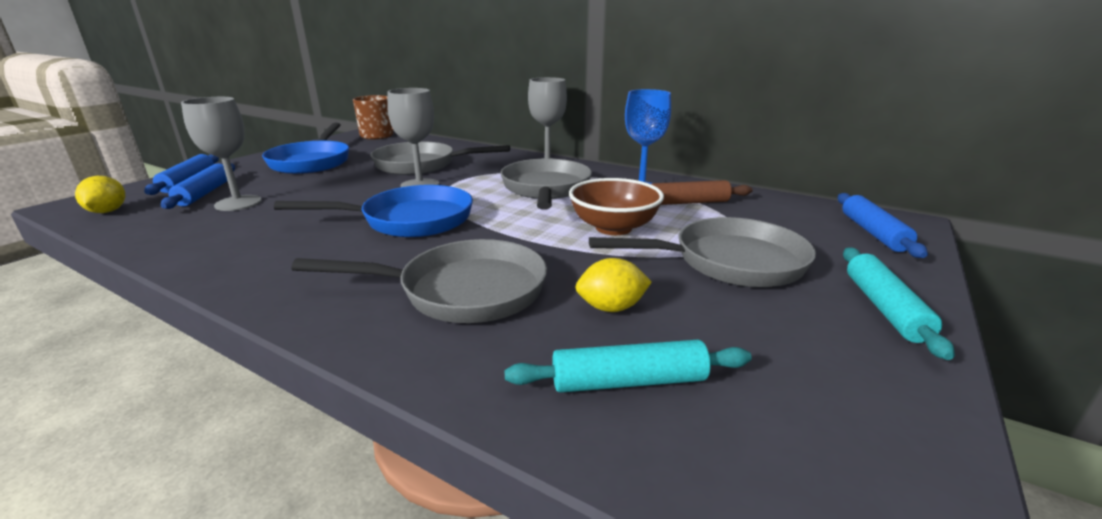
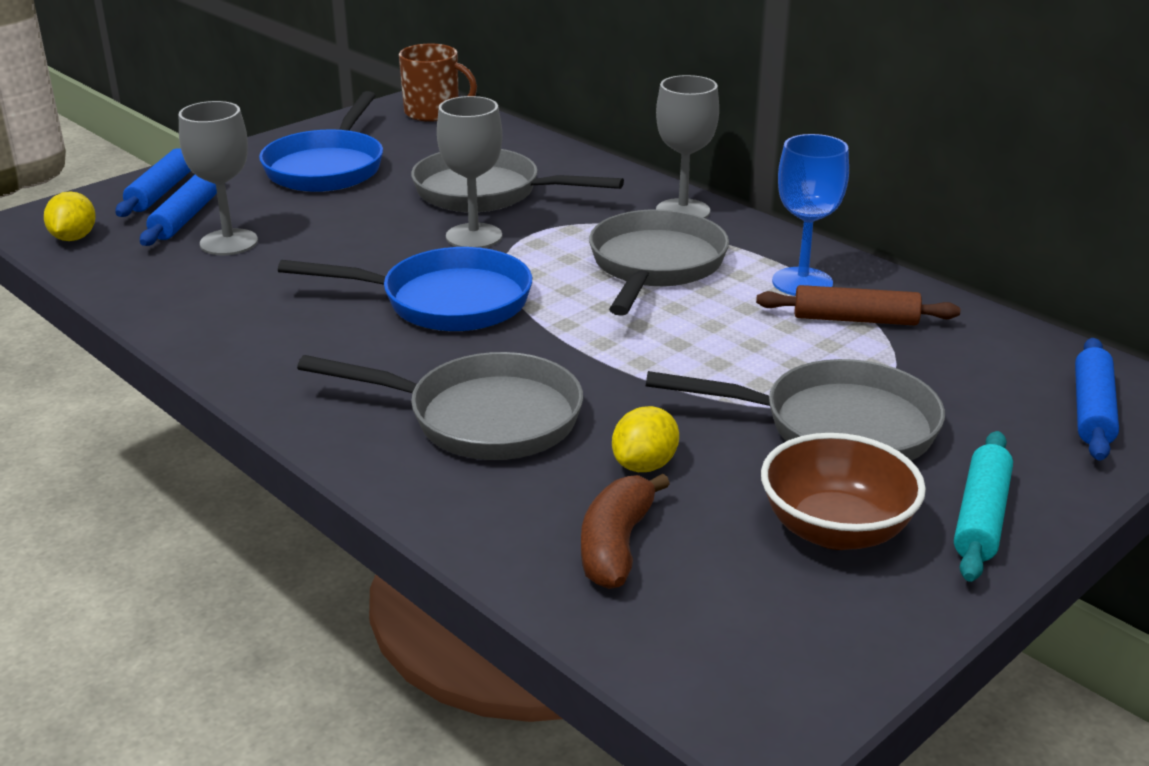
camera: 15 degrees right, 5 degrees up
turquoise rolling pin [504,340,752,393] -> brown banana [581,474,670,589]
brown bowl [569,178,664,235] -> brown bowl moved to [761,433,926,550]
yellow lemon [575,258,652,312] -> yellow lemon turned 60 degrees counterclockwise [612,406,679,472]

